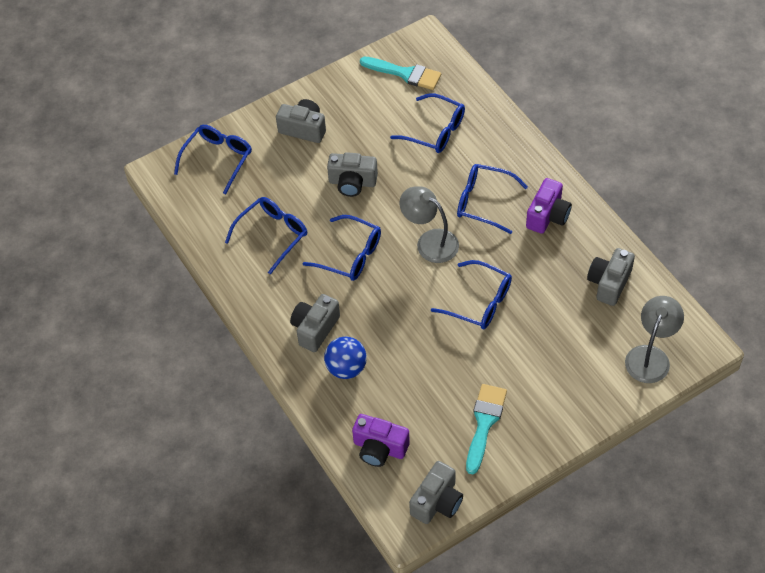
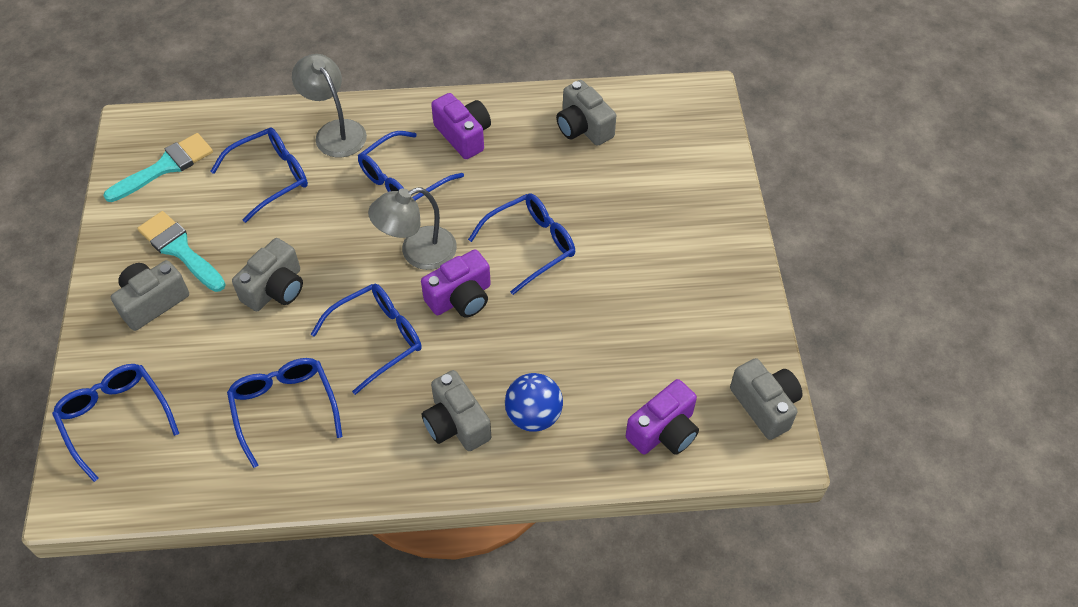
camera: 65 degrees left, 0 degrees up
turquoise brush [466,384,507,474] -> turquoise brush moved to [137,211,226,292]
grey lamp [625,296,684,383] -> grey lamp moved to [292,54,367,158]
none -> purple camera [421,249,491,318]

